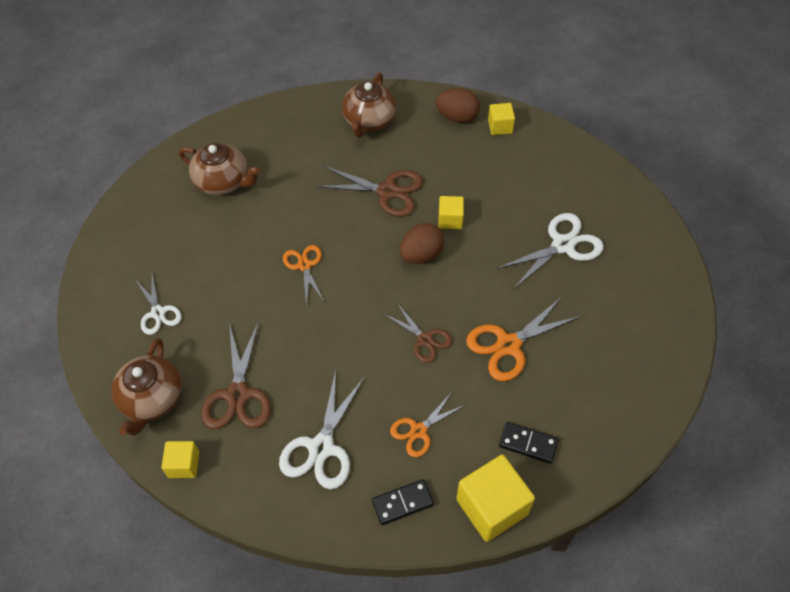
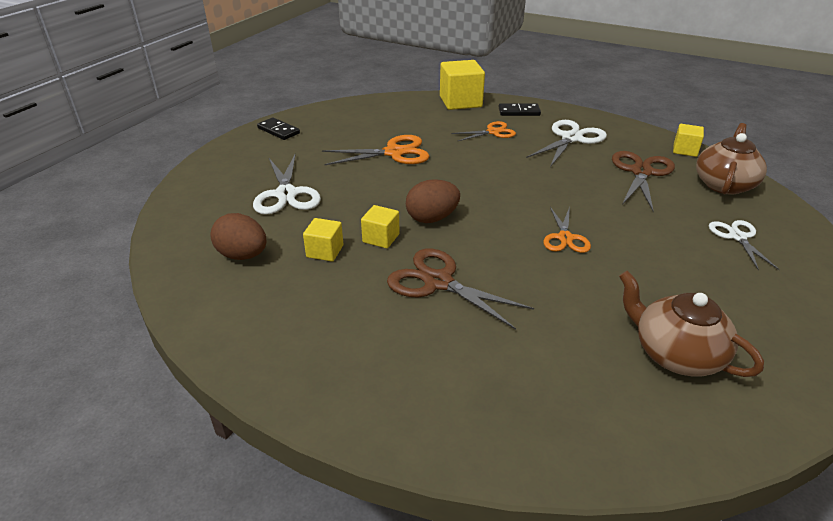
camera: 160 degrees left, 20 degrees down
brown teapot [342,72,397,138] -> none
brown scissors [384,303,452,363] -> none
brown egg [436,88,480,123] -> brown egg moved to [210,213,266,260]
yellow cube [488,103,515,135] -> yellow cube moved to [303,218,343,262]
white scissors [496,213,604,288] -> white scissors turned 90 degrees counterclockwise [253,153,321,215]
black domino [499,422,559,464] -> black domino moved to [257,117,300,140]

